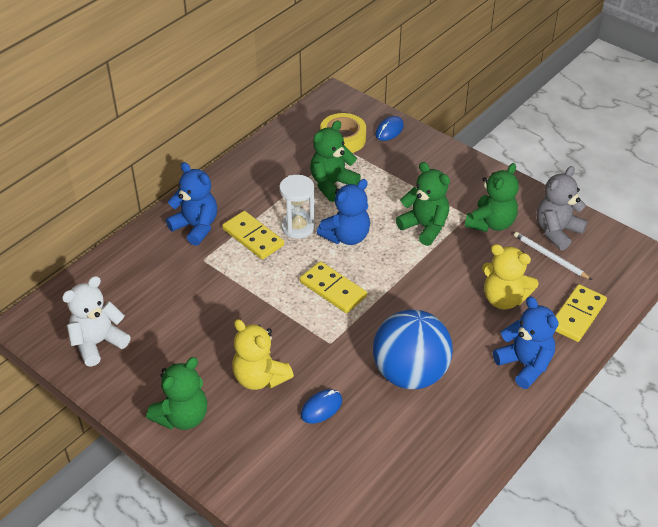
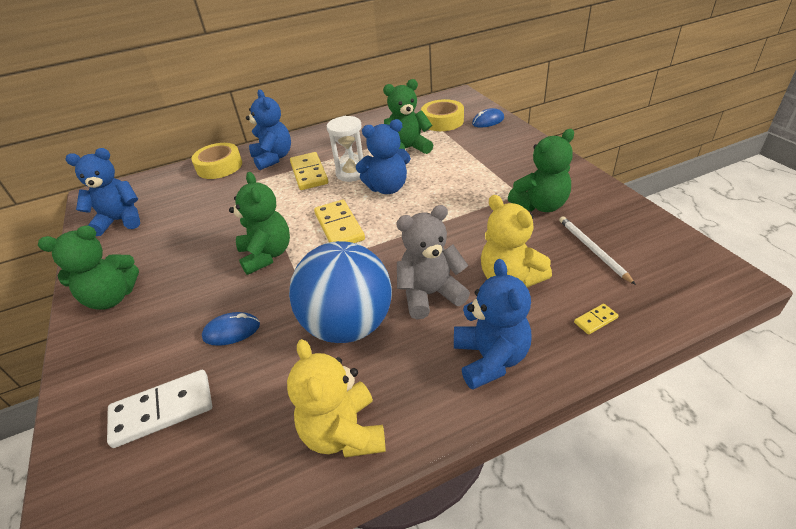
camera: 30 degrees right, 5 degrees down
white teddy bear [62,276,130,367] -> blue teddy bear [65,148,140,236]
yellow teddy bear [232,319,294,390] -> yellow teddy bear moved to [287,339,385,457]
green teddy bear [396,162,450,246] -> green teddy bear moved to [229,172,290,275]
grey teddy bear [537,166,588,251] -> grey teddy bear moved to [396,205,470,319]
yellow domino [555,284,607,342] -> yellow domino [574,304,619,335], size x0.46
none -> white domino [107,370,212,448]
none -> yellow tape [191,143,242,179]

